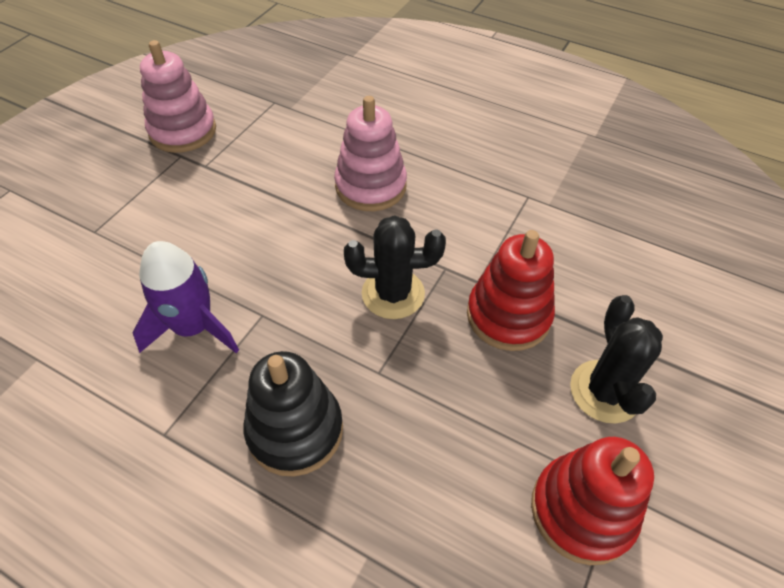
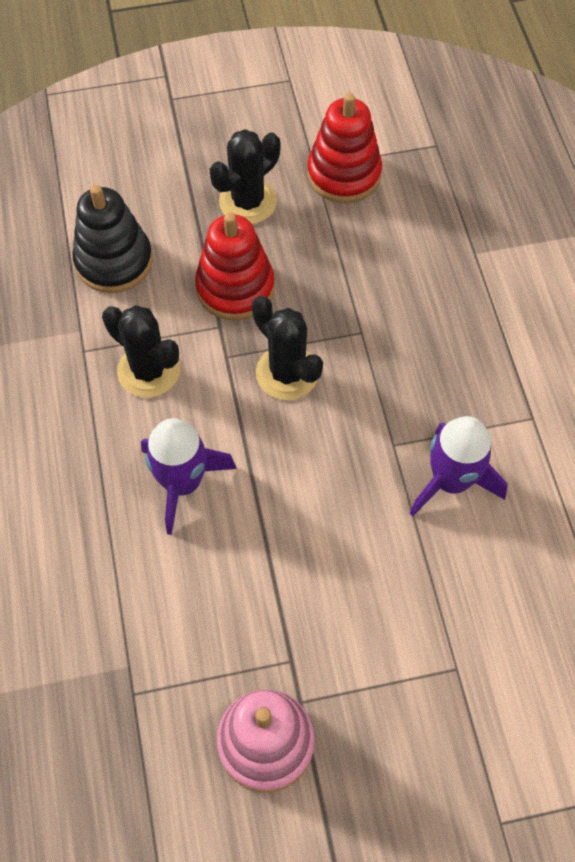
camera: 130 degrees left, 10 degrees up
black stacking toy [244,351,343,477] -> black stacking toy moved to [72,185,153,293]
pink stacking toy [334,96,407,211] -> purple rocket [141,418,237,535]
none -> black cactus [102,305,180,398]

